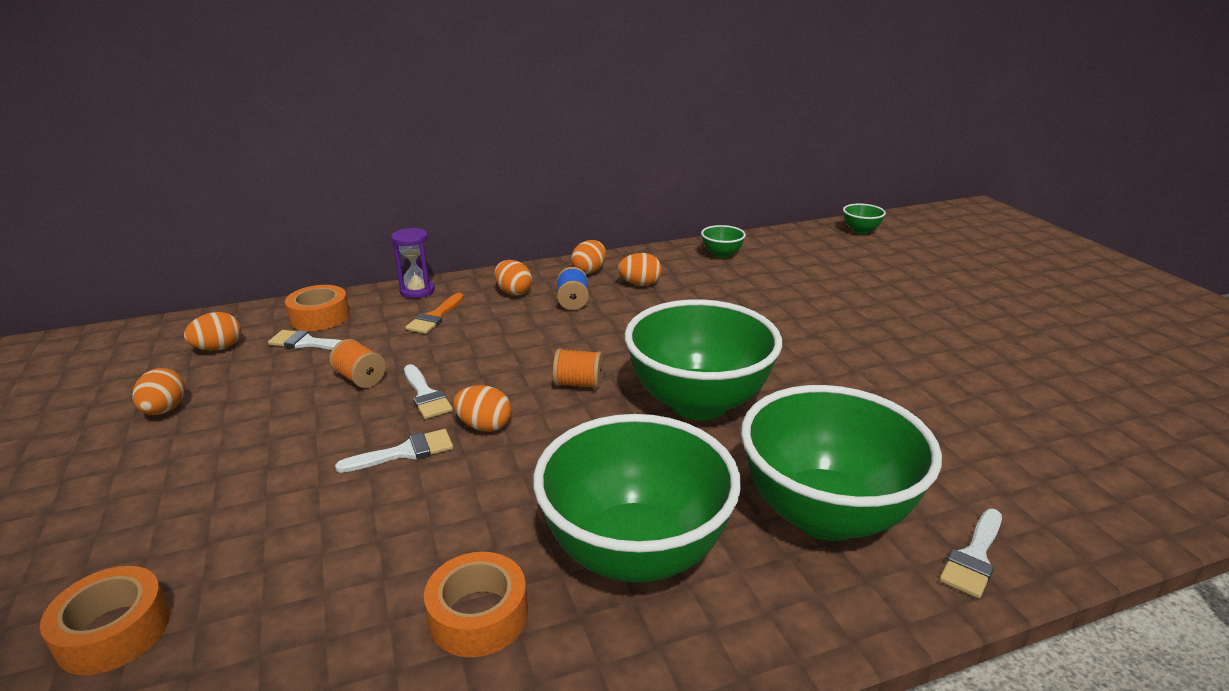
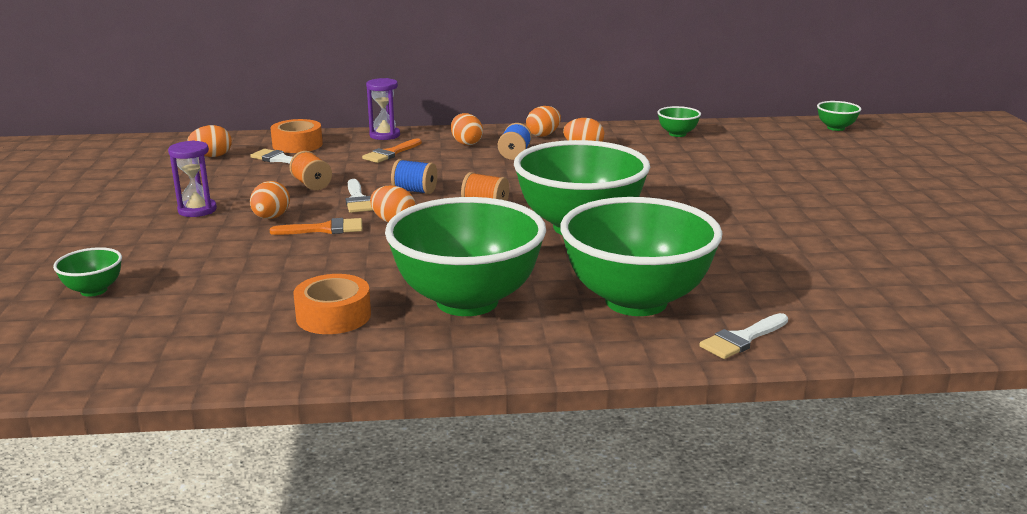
camera: 15 degrees right, 5 degrees down
orange tape [40,566,170,675] -> green bowl [53,247,122,297]
orange egg [132,368,185,415] -> orange egg moved to [250,181,290,219]
white brush [335,429,453,473] -> orange brush [270,218,363,235]
none -> purple hourglass [168,140,217,217]
none -> blue spool [391,159,437,194]

